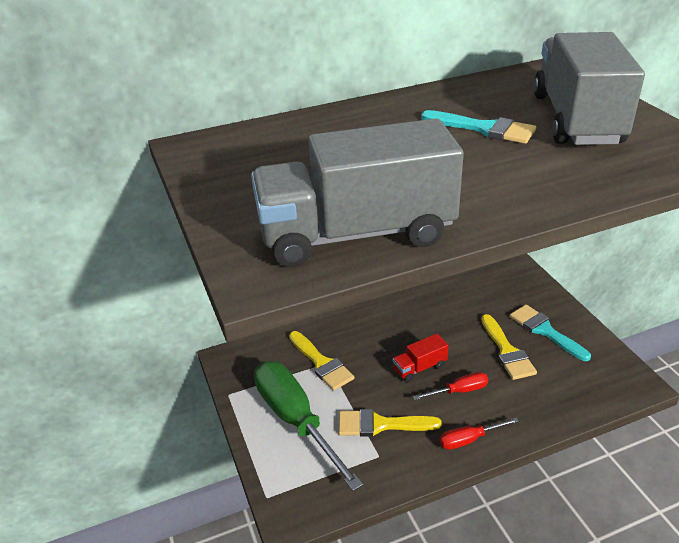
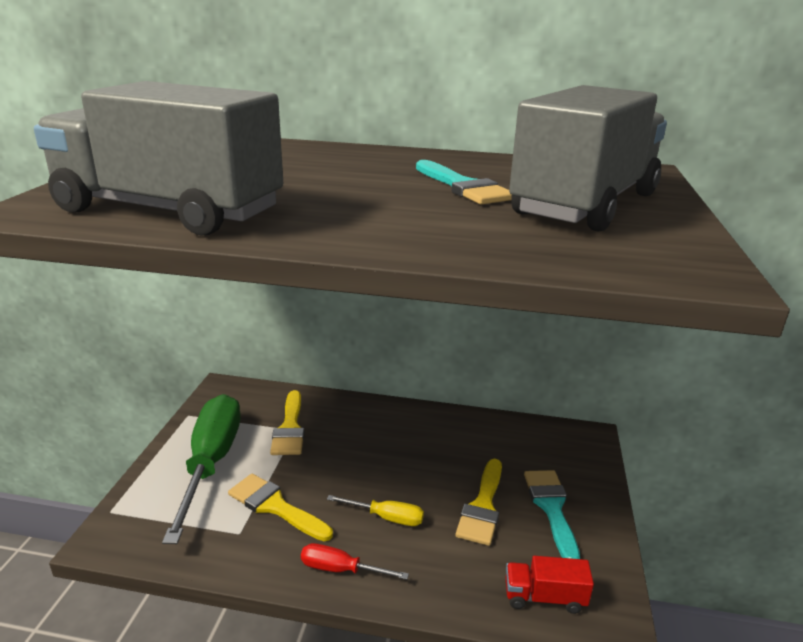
camera: 30 degrees right, 10 degrees down
red truck [393,334,449,382] -> red truck moved to [506,556,594,614]
red screwdriver [413,372,488,400] -> yellow screwdriver [327,495,424,526]

